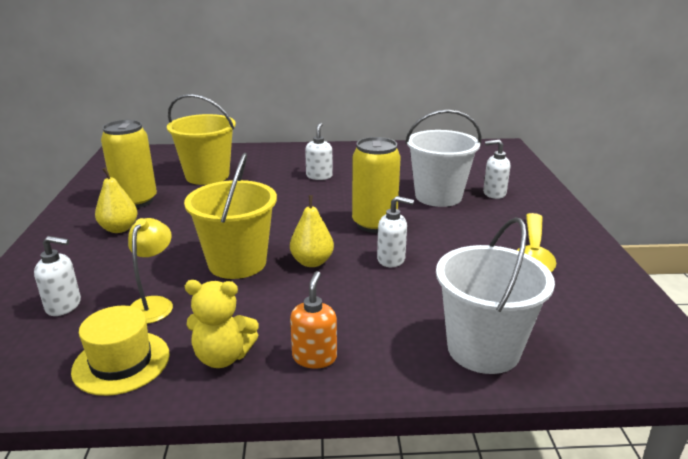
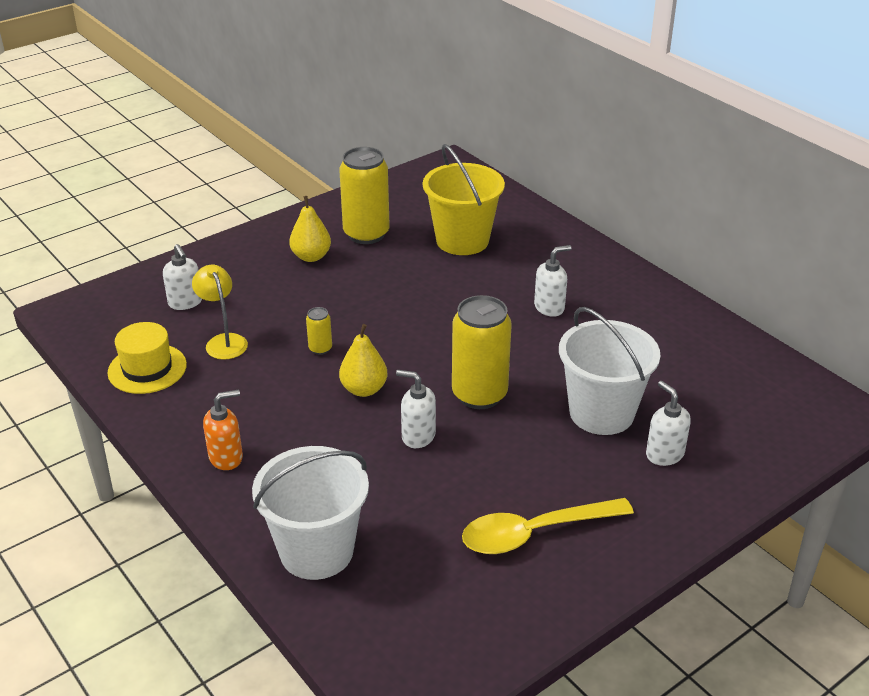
camera: 55 degrees right, 10 degrees up
yellow lamp [128,218,173,324] -> yellow lamp turned 90 degrees counterclockwise [192,265,248,360]
yellow bucket [184,152,277,279] -> yellow can [306,307,332,355]
yellow teddy bear [185,280,259,368] -> none
white soap dispenser [377,196,414,267] -> white soap dispenser turned 135 degrees clockwise [396,370,436,448]

